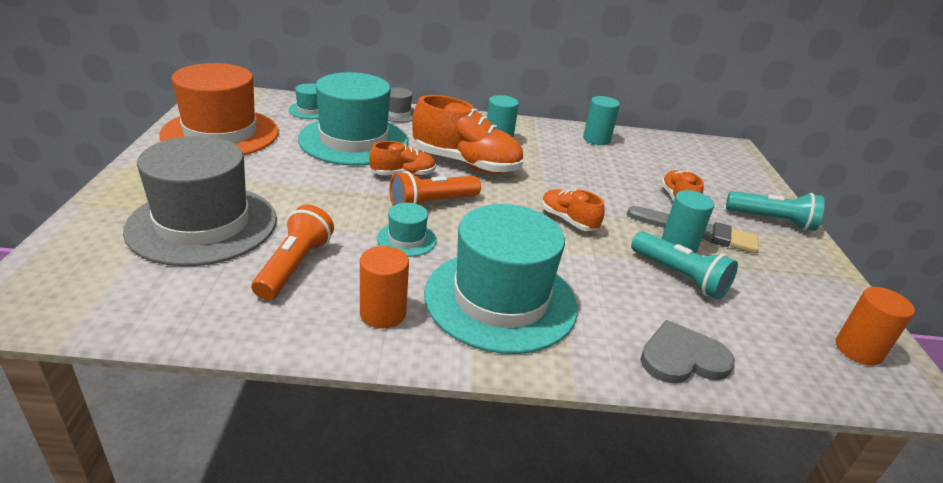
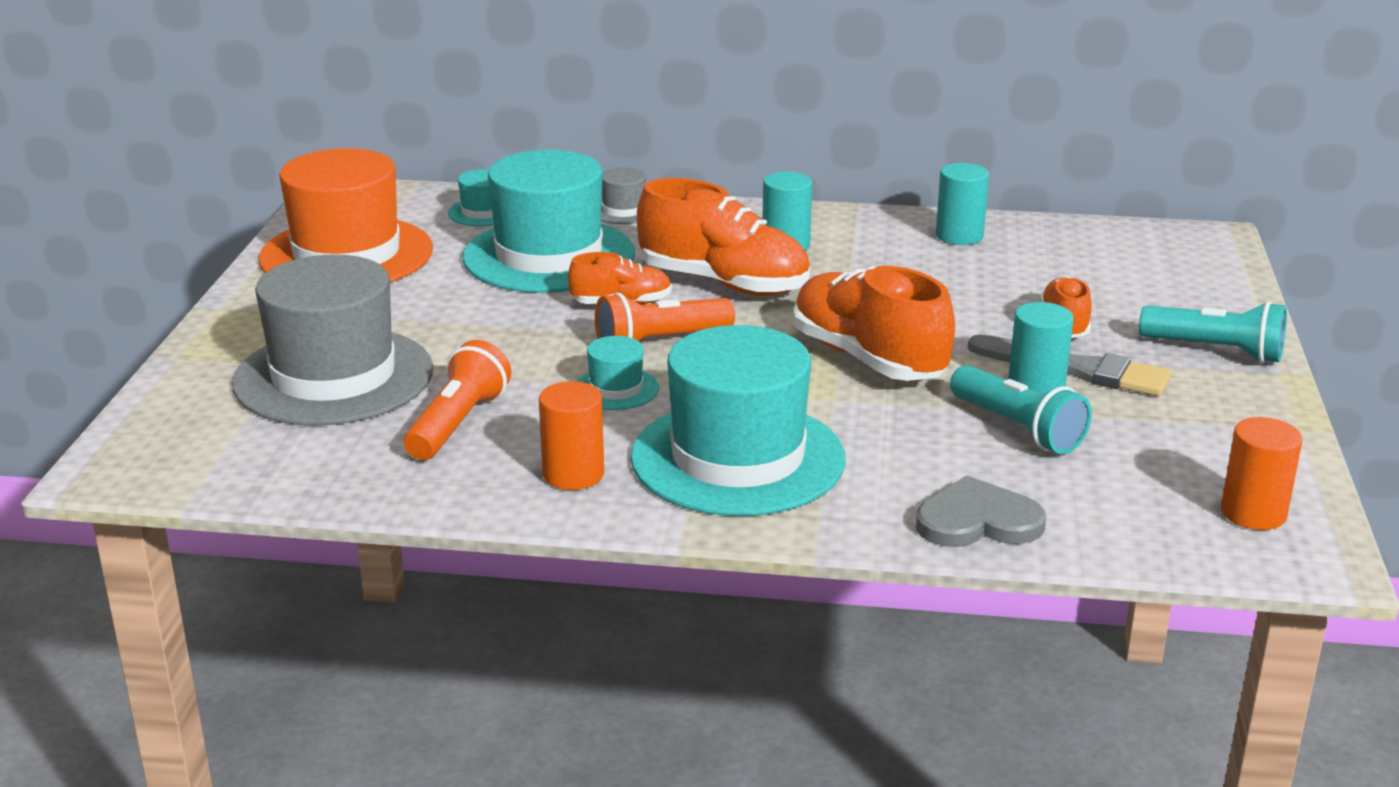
camera: 10 degrees right, 5 degrees down
orange shoe [542,189,605,231] -> orange shoe [793,266,955,381], size x1.86

